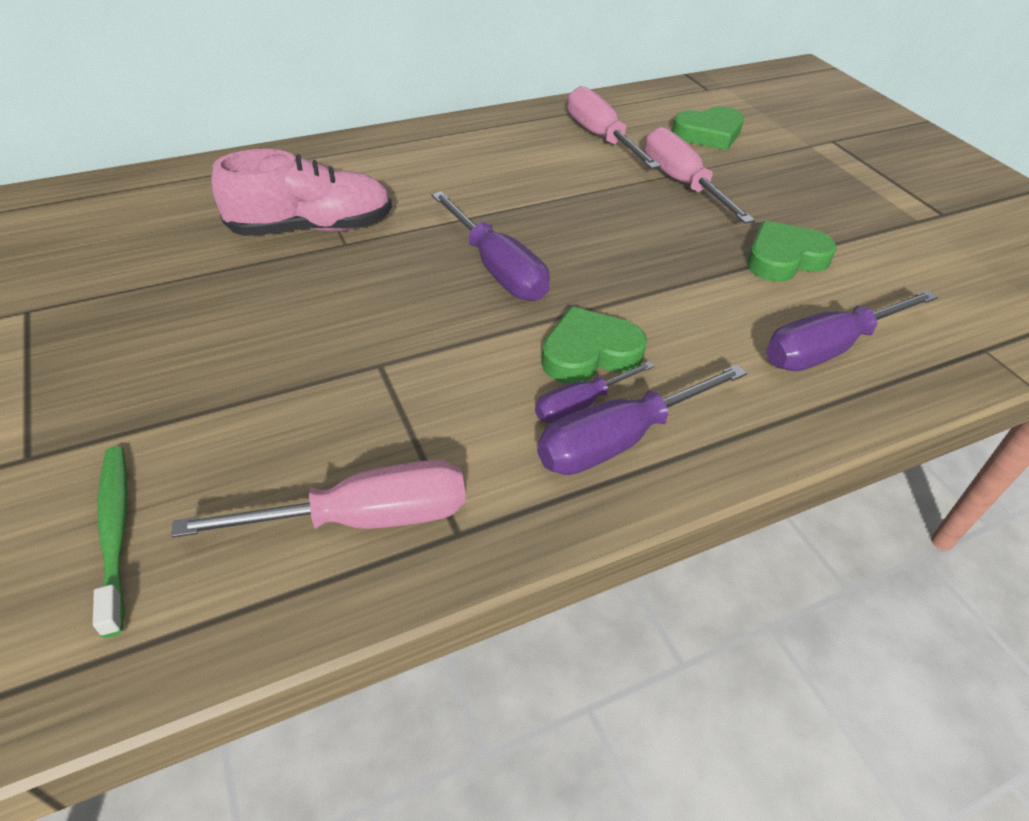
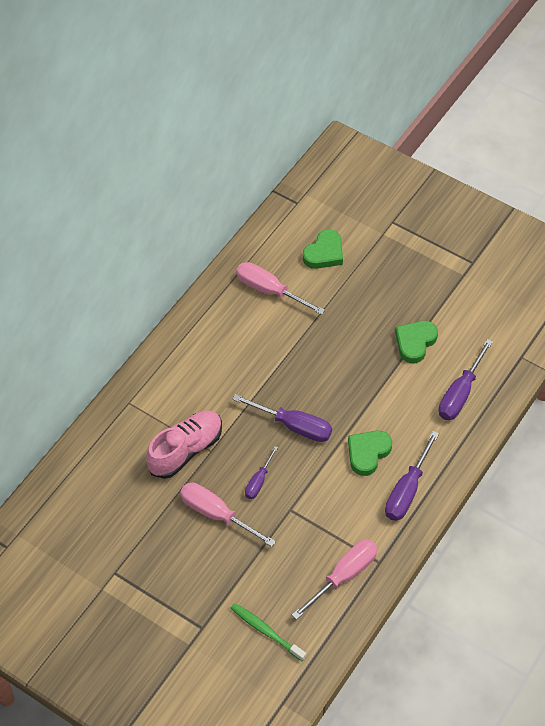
camera: 30 degrees left, 10 degrees up
purple screwdriver [535,361,655,423] -> purple screwdriver moved to [245,446,278,499]
pink screwdriver [645,127,755,224] -> pink screwdriver moved to [180,483,276,547]

